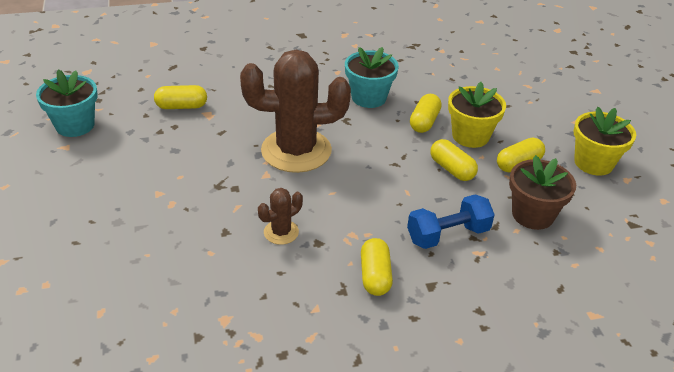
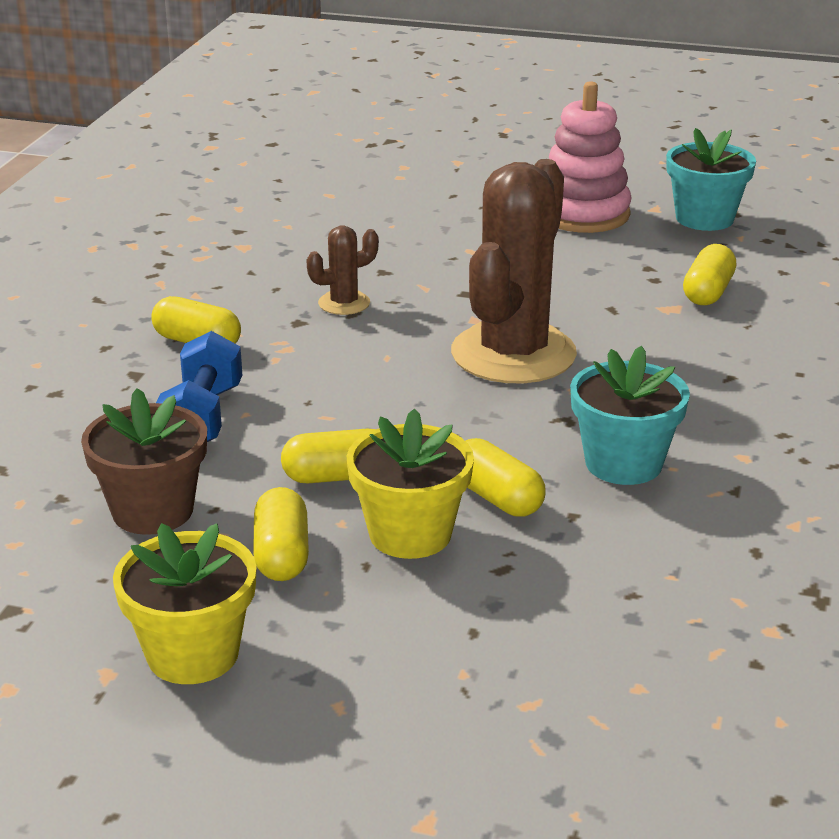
camera: 120 degrees right, 10 degrees down
brown cactus [258,188,303,245] -> brown cactus turned 75 degrees clockwise [306,225,379,315]
none -> pink stacking toy [549,81,632,233]

